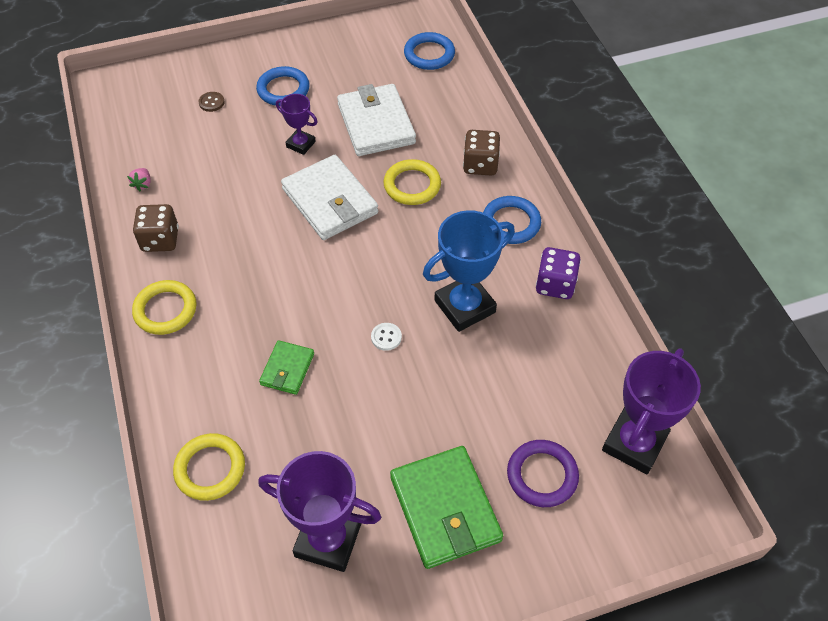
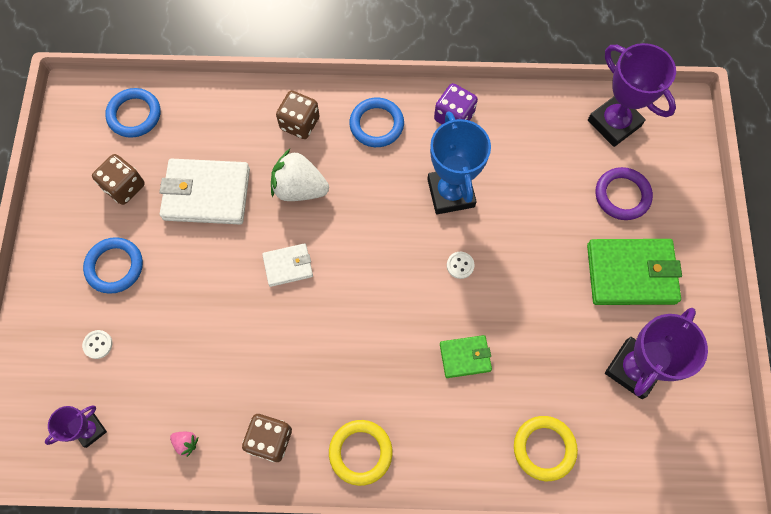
camera: 70 degrees left, 15 degrees up
brown button [198,92,225,112] -> white button [82,330,112,359]
green wallet [259,340,314,395] -> green wallet turned 45 degrees counterclockwise [440,335,492,378]
purple trophy [276,94,317,155] -> purple trophy moved to [45,406,107,448]
white wallet [281,155,378,240] -> white wallet [262,243,313,287], size x0.54
yellow ring [384,159,441,205] -> white strawberry [271,149,329,201]
none -> brown dice [92,154,145,205]

